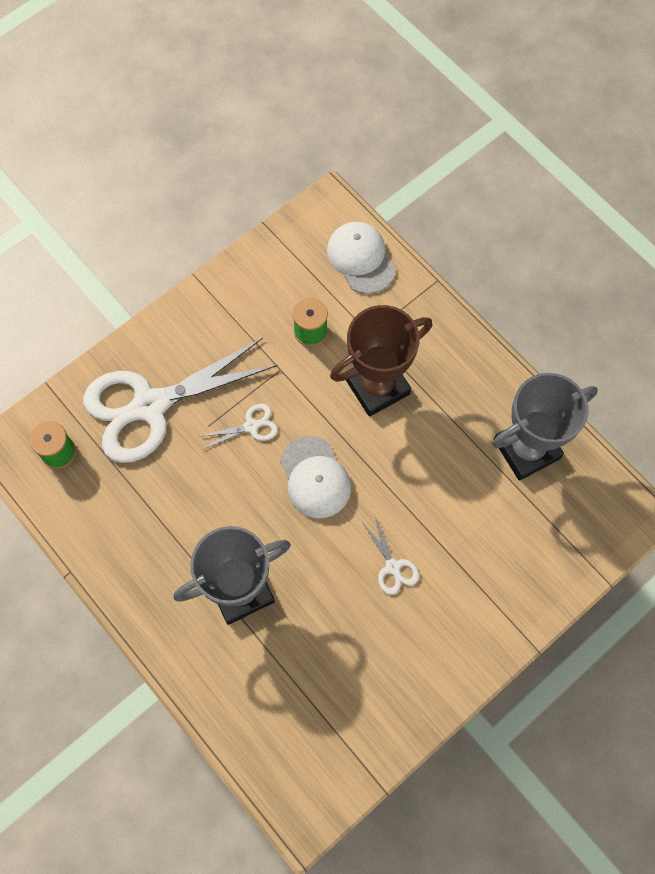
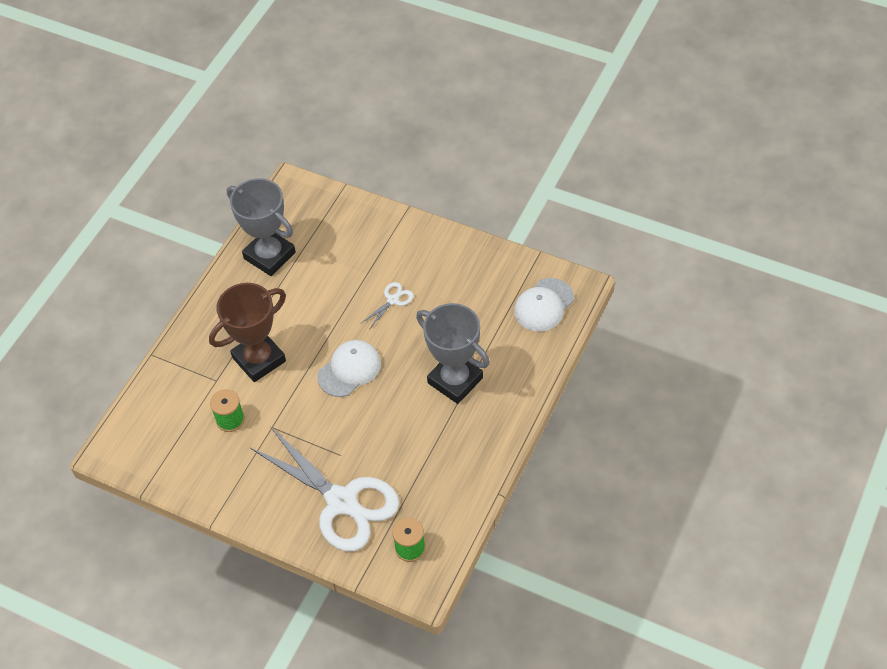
camera: 110 degrees left, 15 degrees down
white scissors [198,404,278,449] -> none
white cap [327,222,396,294] -> white cap moved to [514,278,574,331]
brown trophy [330,305,432,417] -> brown trophy turned 75 degrees counterclockwise [209,283,286,382]

